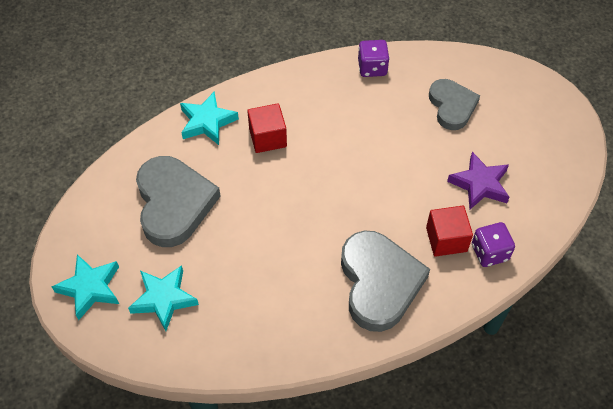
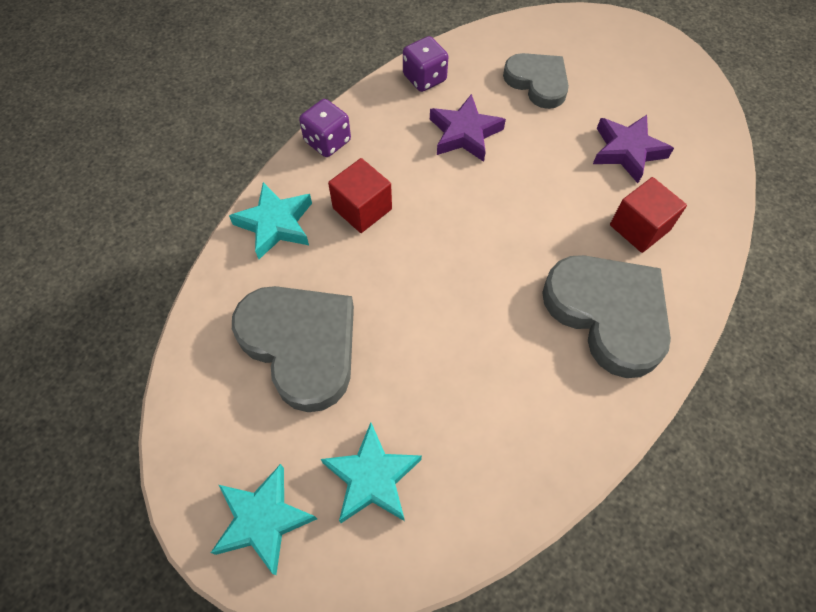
camera: 30 degrees left, 5 degrees up
purple dice [472,222,515,267] -> purple dice moved to [299,99,351,157]
none -> purple star [430,94,506,162]

